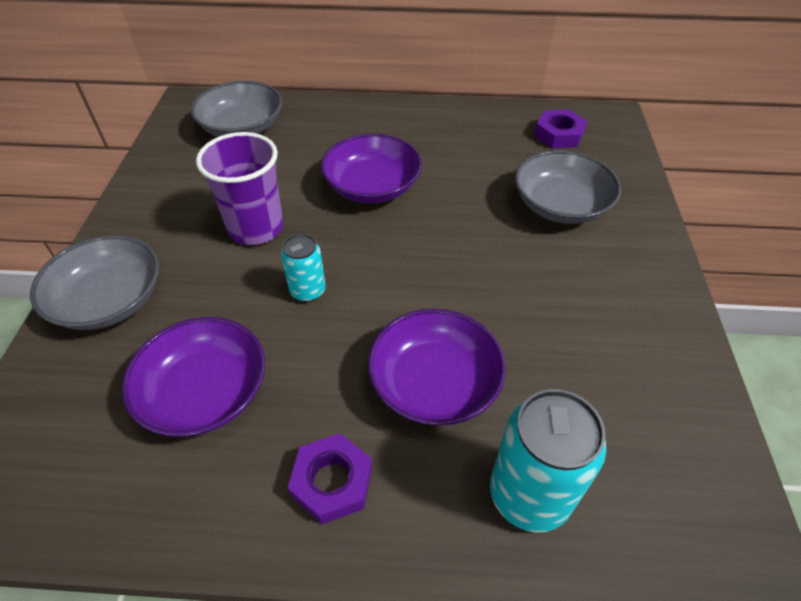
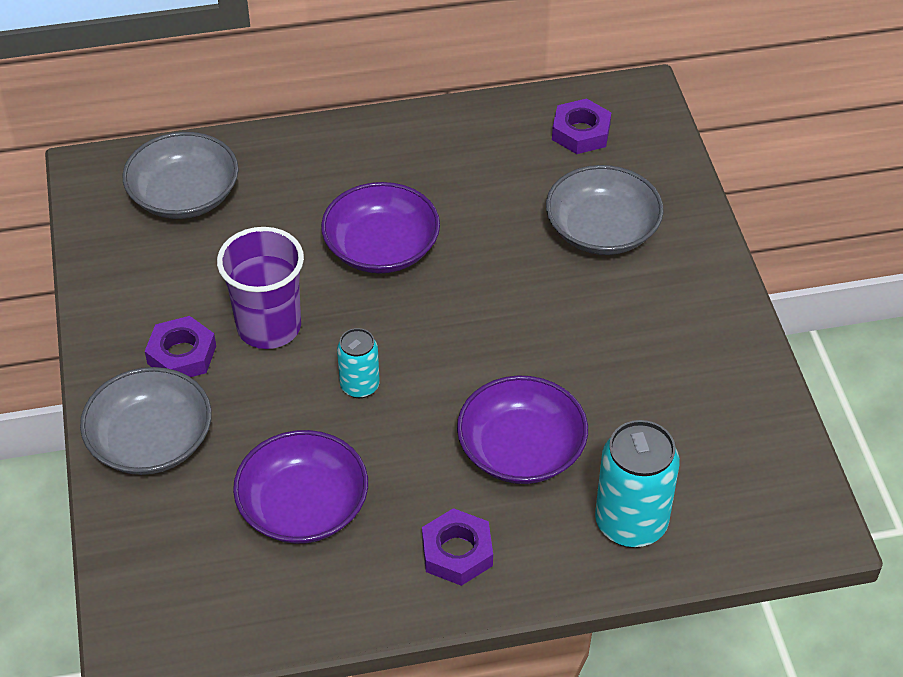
camera: 15 degrees left, 0 degrees up
none -> purple nut [145,316,216,377]

